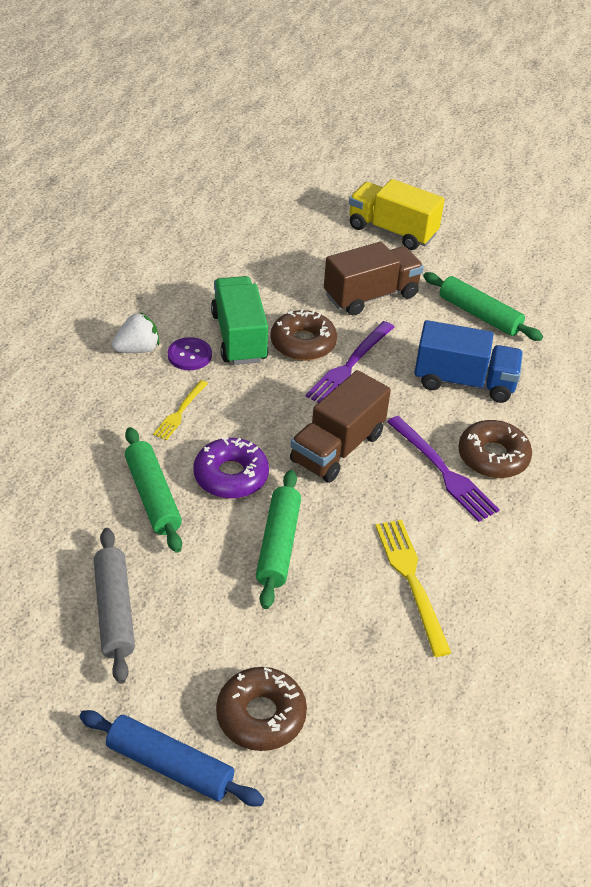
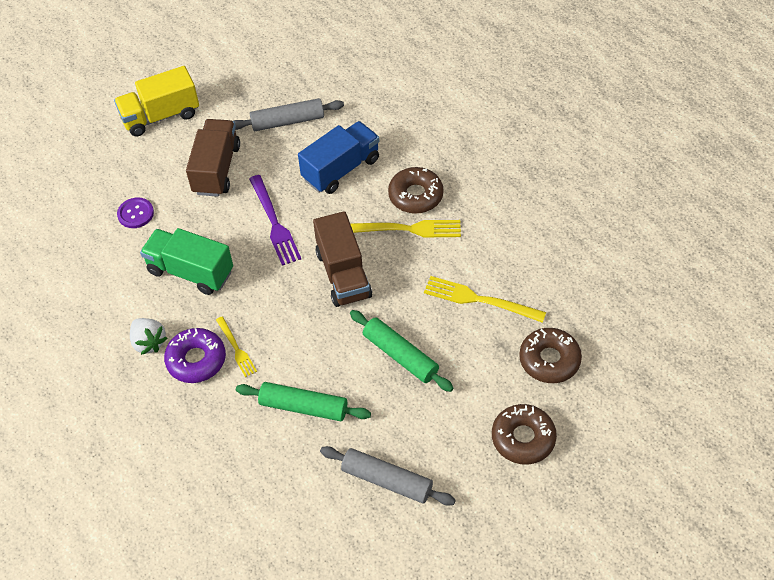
camera: 50 degrees left, 10 degrees up
blue rolling pin [79,710,264,807] -> none
white strawberry [112,312,159,353] -> white strawberry turned 135 degrees clockwise [130,318,167,355]
purple button [168,337,212,370] -> purple button moved to [117,197,154,228]
purple donut [194,437,269,499] -> purple donut moved to [164,328,226,383]
brown donut [270,309,337,361] -> brown donut moved to [519,328,582,383]
purple fork [387,416,500,522] -> yellow fork [350,220,461,237]
green rolling pin [423,272,543,341] -> grey rolling pin [234,98,344,131]

